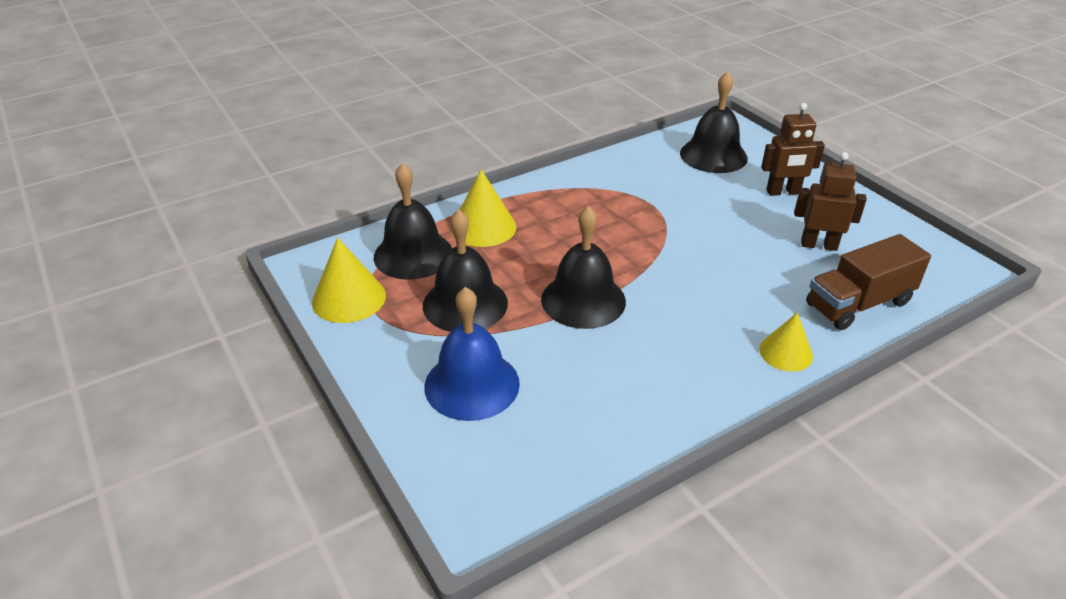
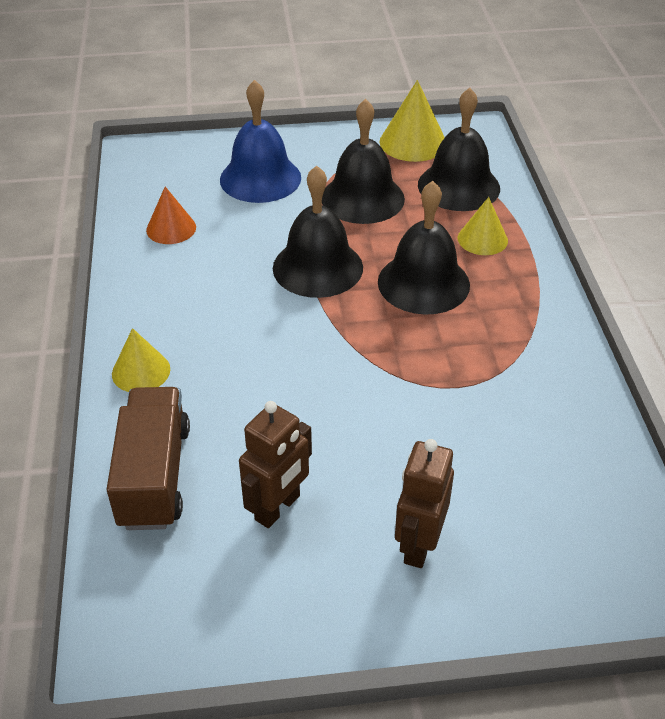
camera: 115 degrees right, 5 degrees up
yellow cone [451,169,517,247] -> yellow cone [458,197,508,255], size x0.66
black bell [680,71,748,173] -> black bell moved to [378,181,470,315]
none -> orange cone [146,187,196,244]

